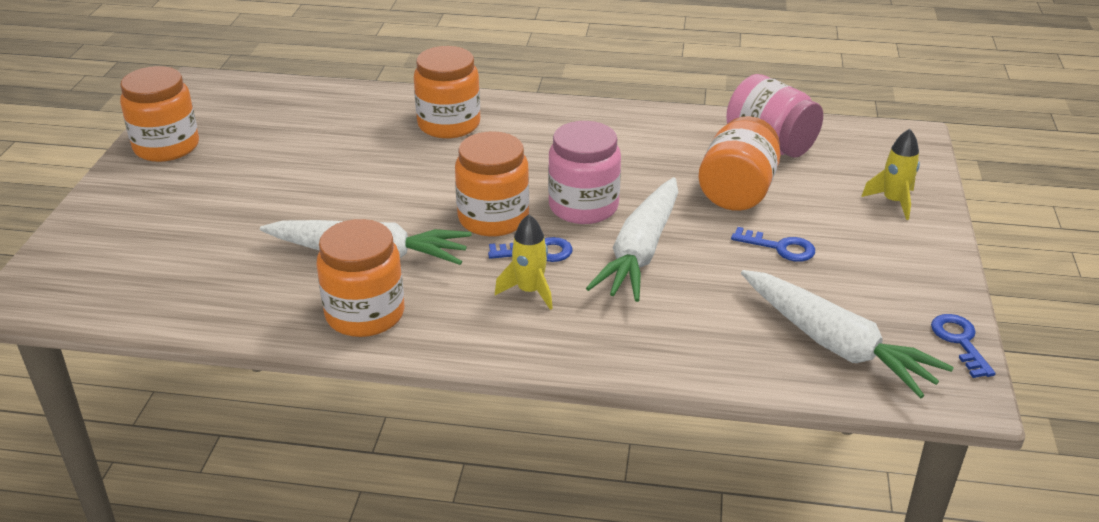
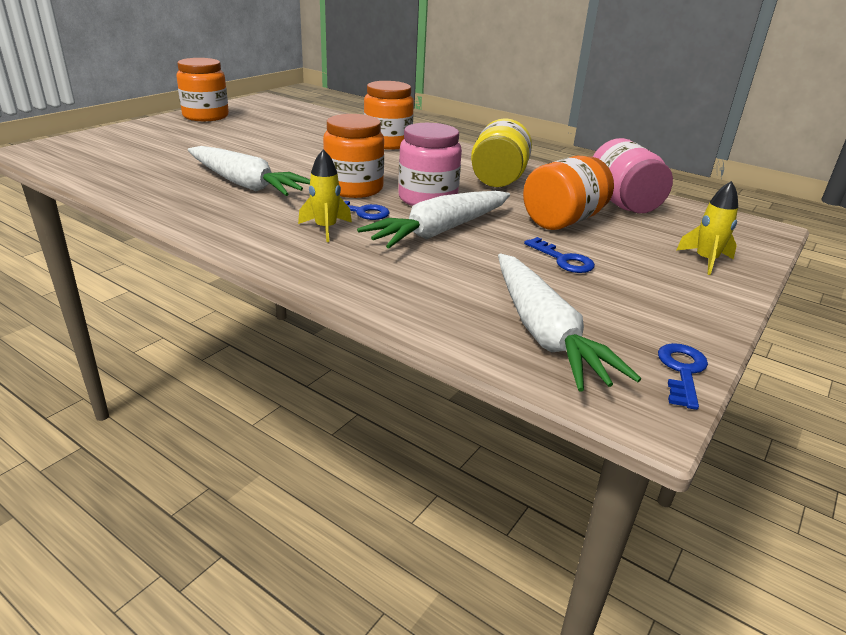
camera: 25 degrees right, 5 degrees down
orange jar [317,219,405,337] -> none
none -> yellow jar [471,118,532,187]

